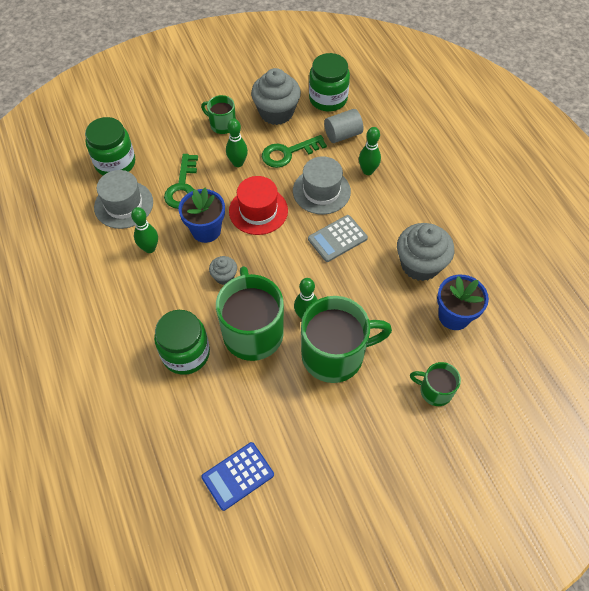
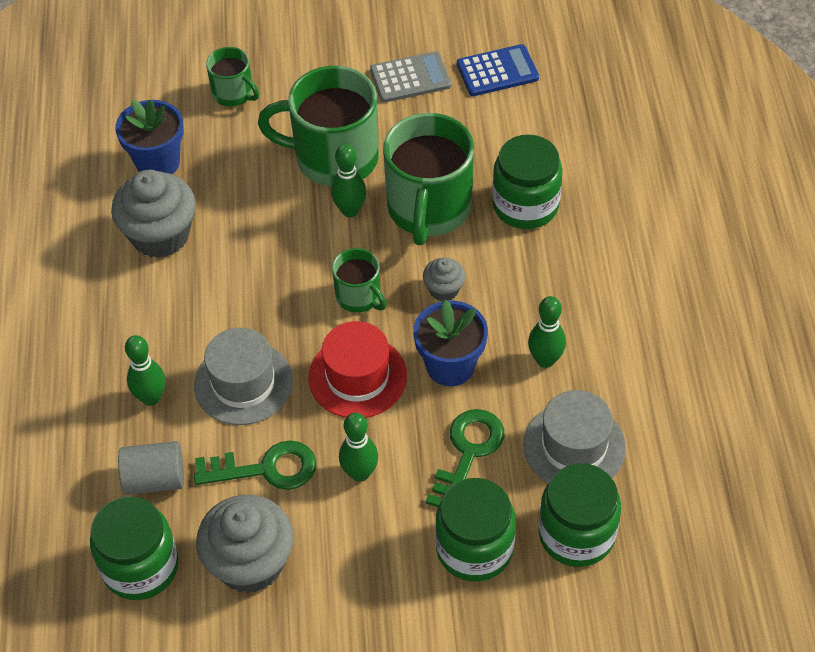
camera: 160 degrees left, 5 degrees down
green mug [201,95,236,134] -> green mug moved to [332,248,386,313]
grey calculator [308,215,368,262] -> grey calculator moved to [370,51,451,103]
none -> green jar [435,478,516,582]

